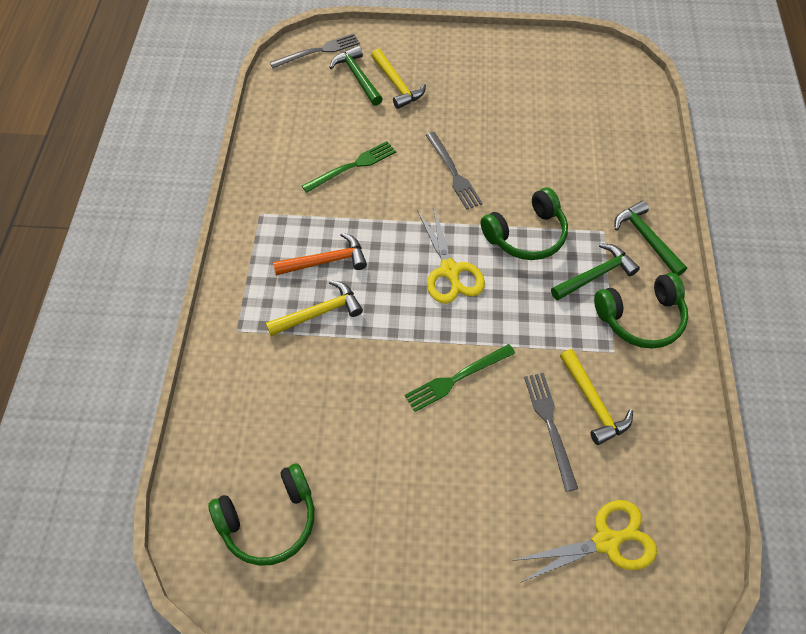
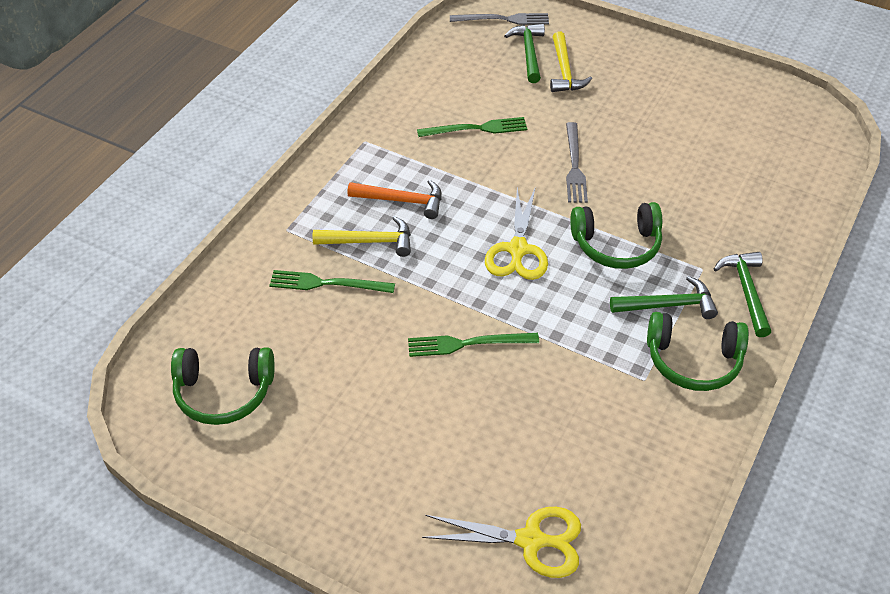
camera: 25 degrees right, 10 degrees down
grey fork [524,373,578,492] -> none
yellow hammer [560,349,633,445] -> none
none -> green fork [269,270,395,293]

